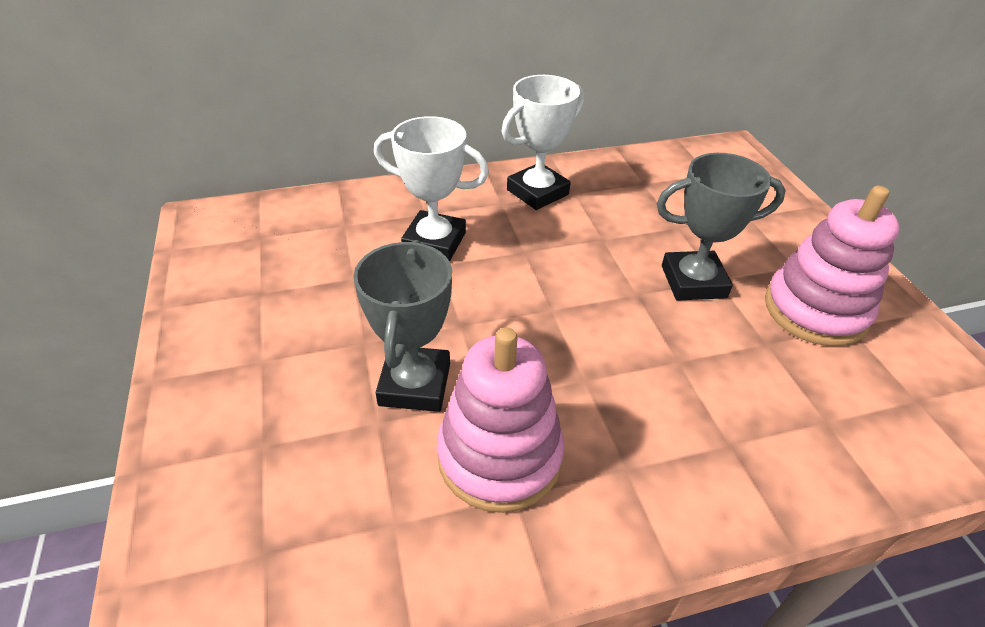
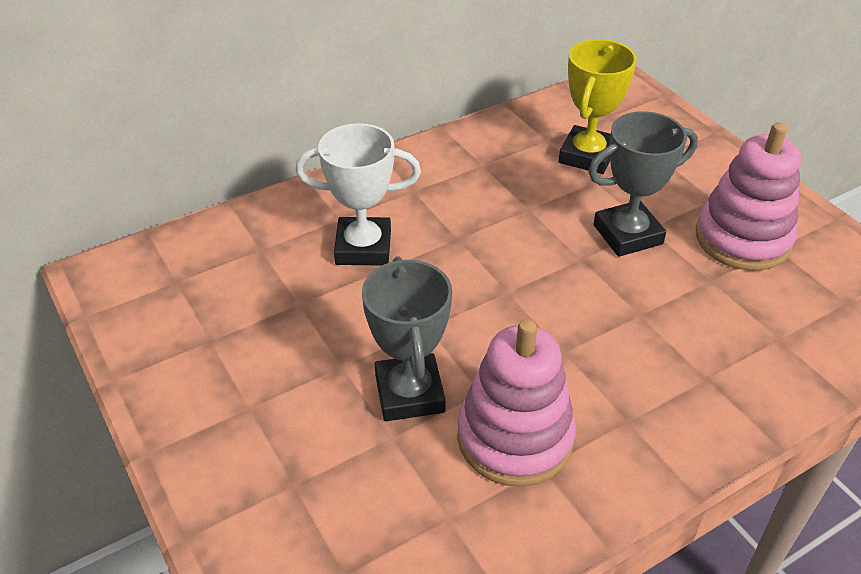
camera: 15 degrees left, 0 degrees up
white trophy [502,75,584,210] -> none
none -> yellow trophy [558,39,637,174]

